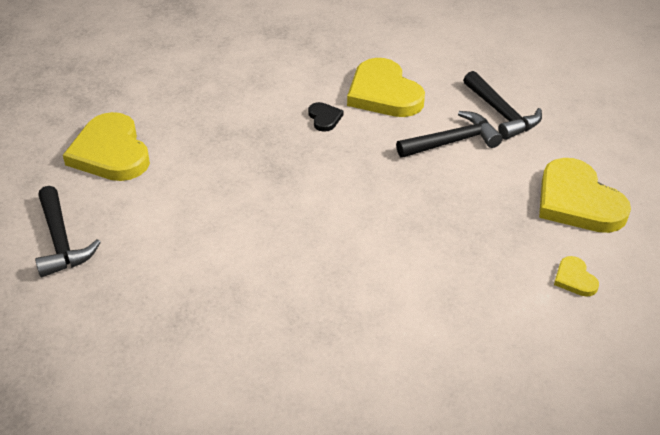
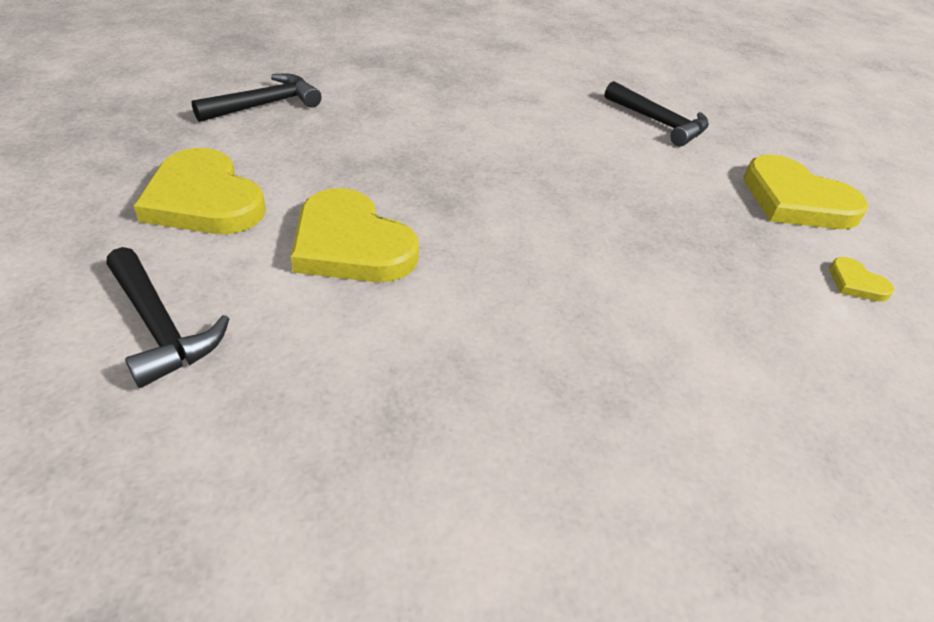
camera: 20 degrees left, 0 degrees up
black heart [308,102,344,132] -> none
yellow heart [347,58,425,117] -> yellow heart moved to [291,188,419,282]
black hammer [396,111,503,158] -> black hammer moved to [191,74,322,122]

